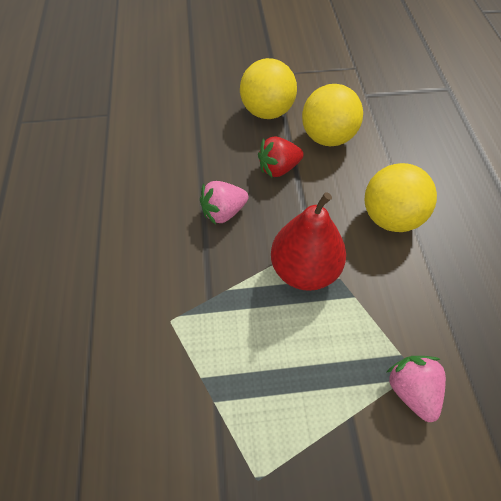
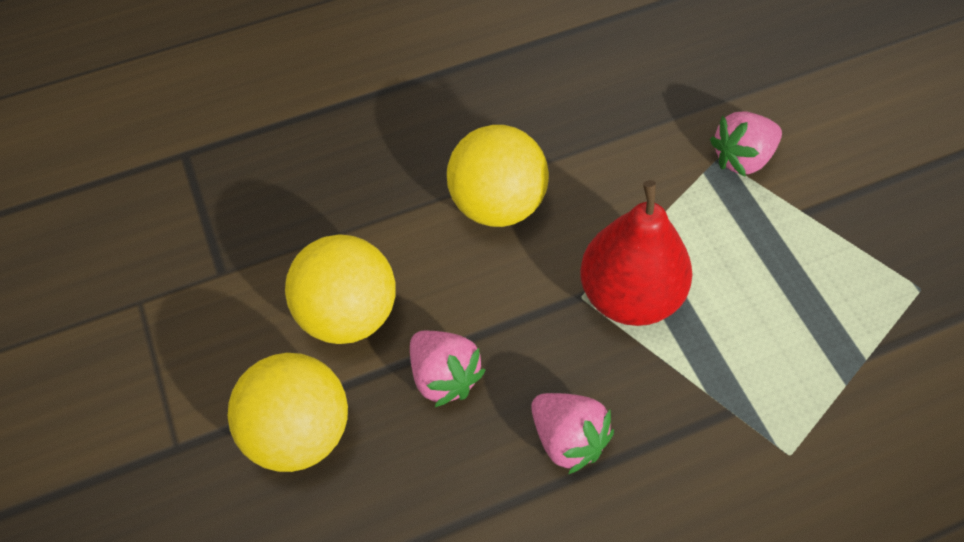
camera: 105 degrees left, 0 degrees up
red strawberry [258,136,304,177] -> pink strawberry [410,331,486,407]

